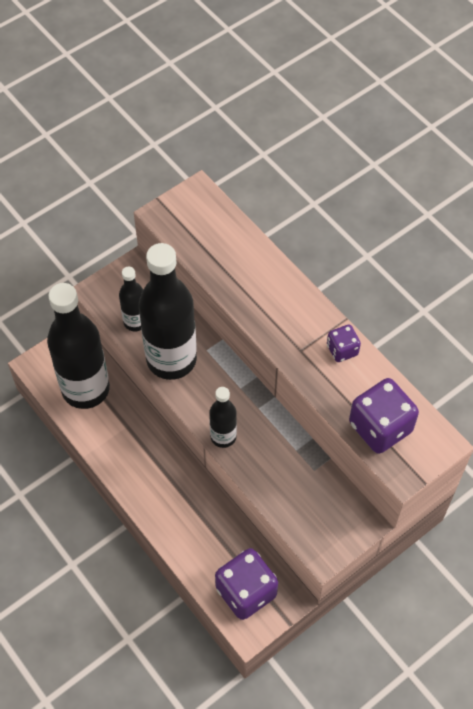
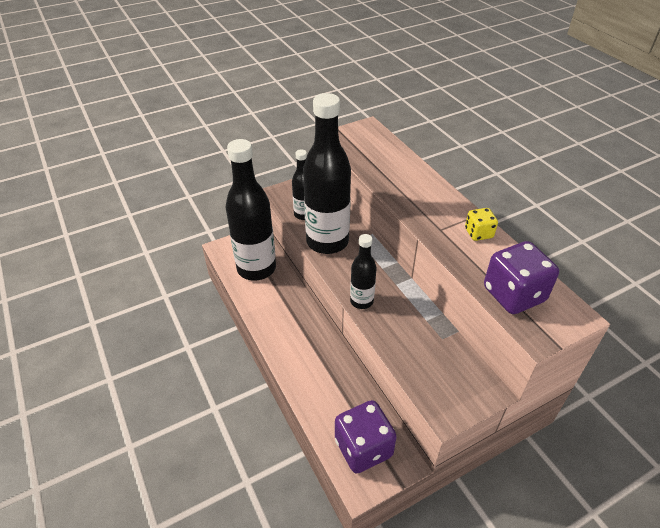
camera: 10 degrees right, 15 degrees down
purple dice [327,325,361,362] -> yellow dice [465,208,498,241]

